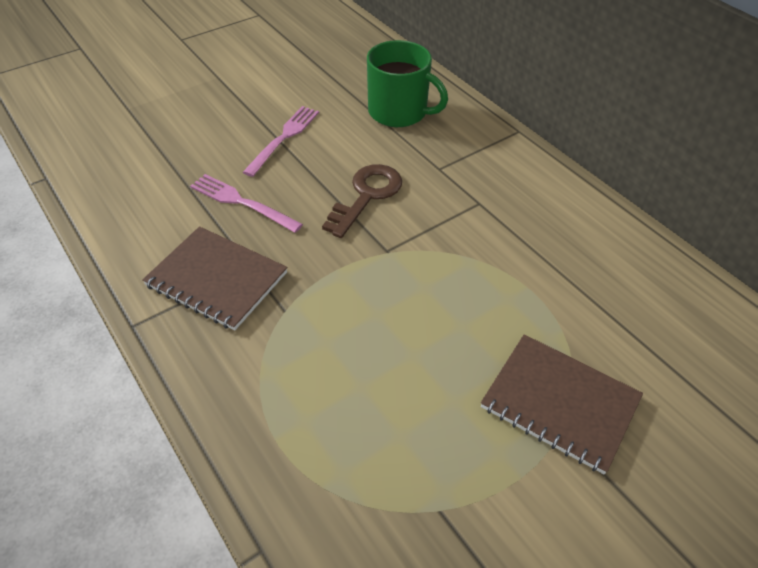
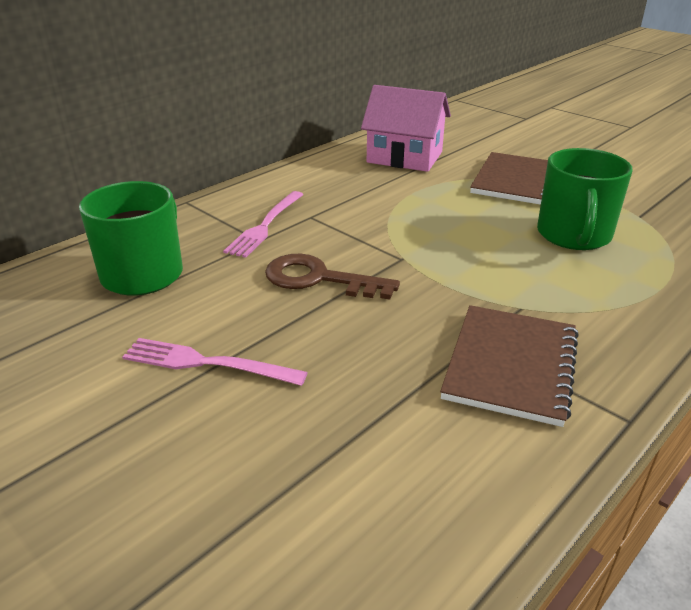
camera: 100 degrees left, 15 degrees down
pink fork [190,174,303,233] -> pink fork moved to [223,191,304,258]
none -> pink house [361,85,451,172]
none -> green mug [537,148,633,250]

